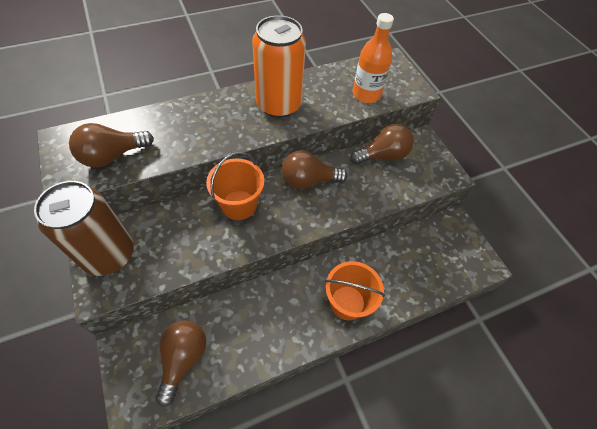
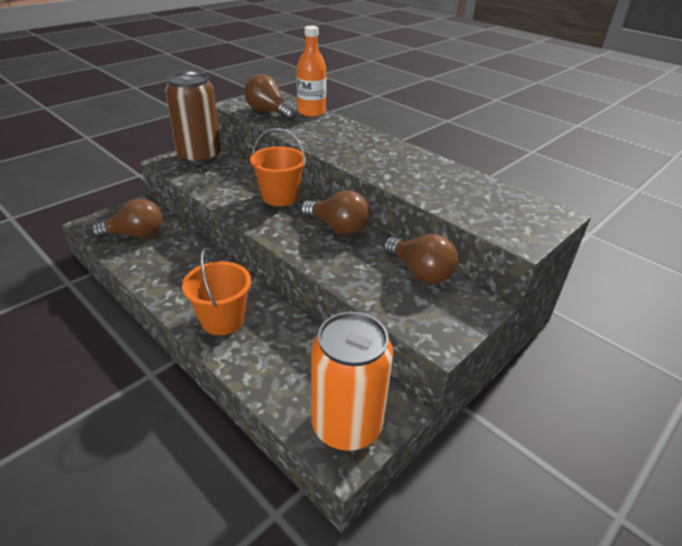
camera: 70 degrees right, 20 degrees down
orange can [252,15,306,118] -> orange can moved to [311,312,393,451]
brown light bulb [282,150,348,189] -> brown light bulb turned 150 degrees clockwise [301,190,370,235]
orange bottle [353,13,394,103] -> orange bottle moved to [297,26,326,117]

